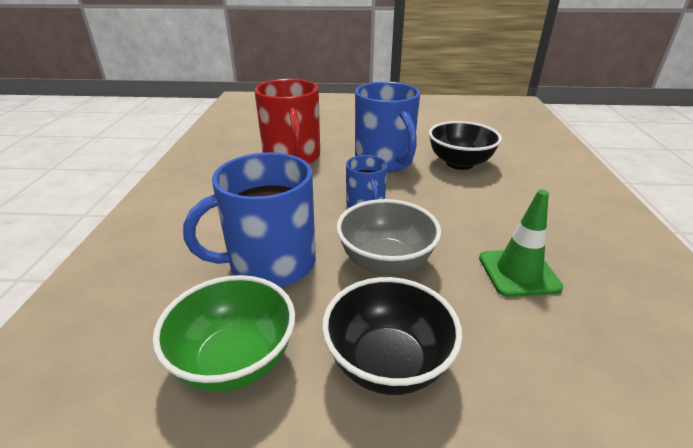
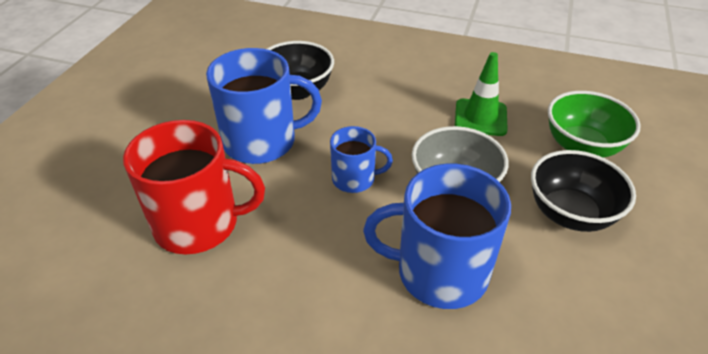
camera: 75 degrees left, 10 degrees up
green bowl [152,275,295,392] -> green bowl moved to [548,91,641,157]
blue mug [183,152,316,287] -> blue mug turned 105 degrees clockwise [363,164,511,309]

